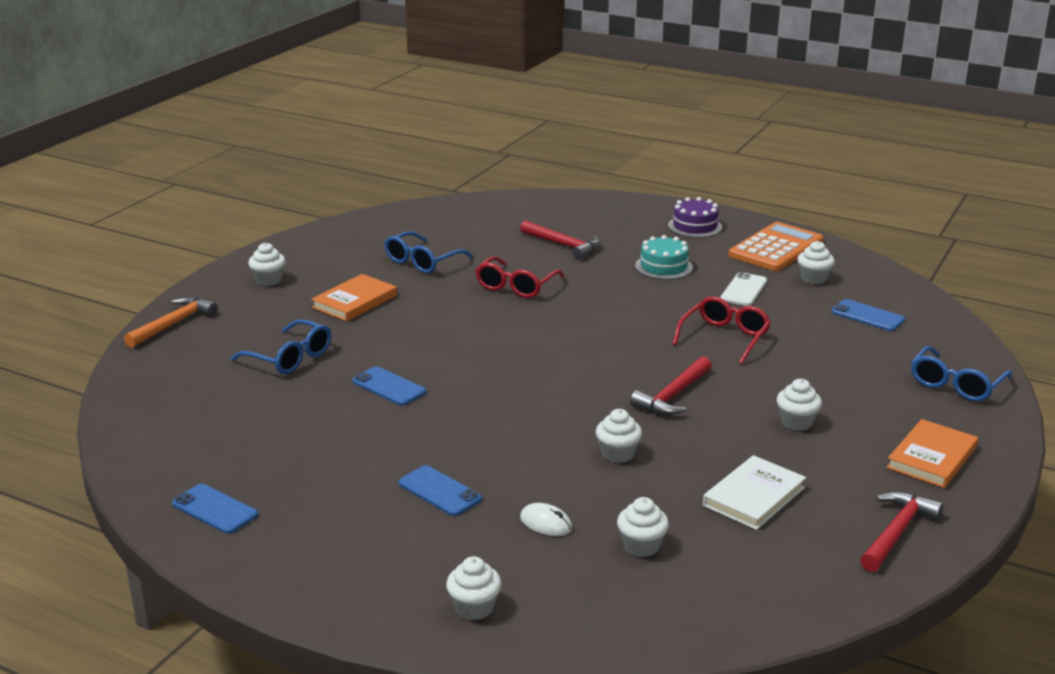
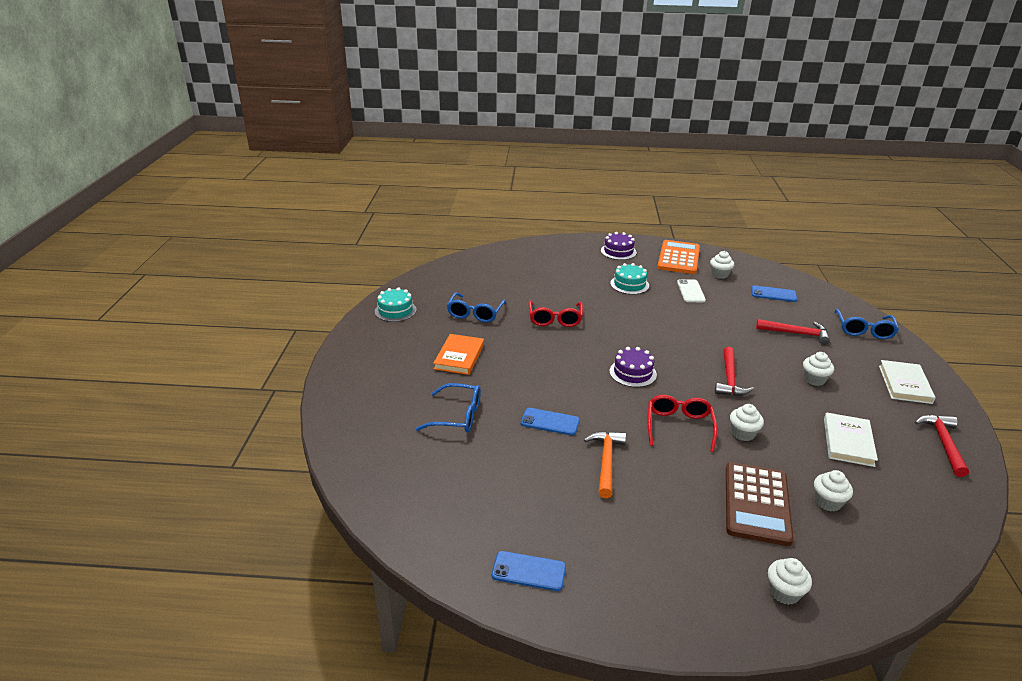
camera: 25 degrees left, 5 degrees up
orange hammer [124,297,218,348] -> orange hammer moved to [584,431,626,498]
white cupcake [248,242,286,286] -> none
blue phone [399,465,482,516] -> none
red hammer [520,220,600,260] -> red hammer moved to [756,319,830,345]
white mouse [520,503,572,536] -> brown calculator [726,462,794,546]
red glasses [673,296,771,364] -> red glasses moved to [648,395,717,452]
orange book [886,419,978,488] -> white book [879,360,935,404]
none -> turquoise cake [375,287,417,322]
none -> purple cake [609,347,657,387]

